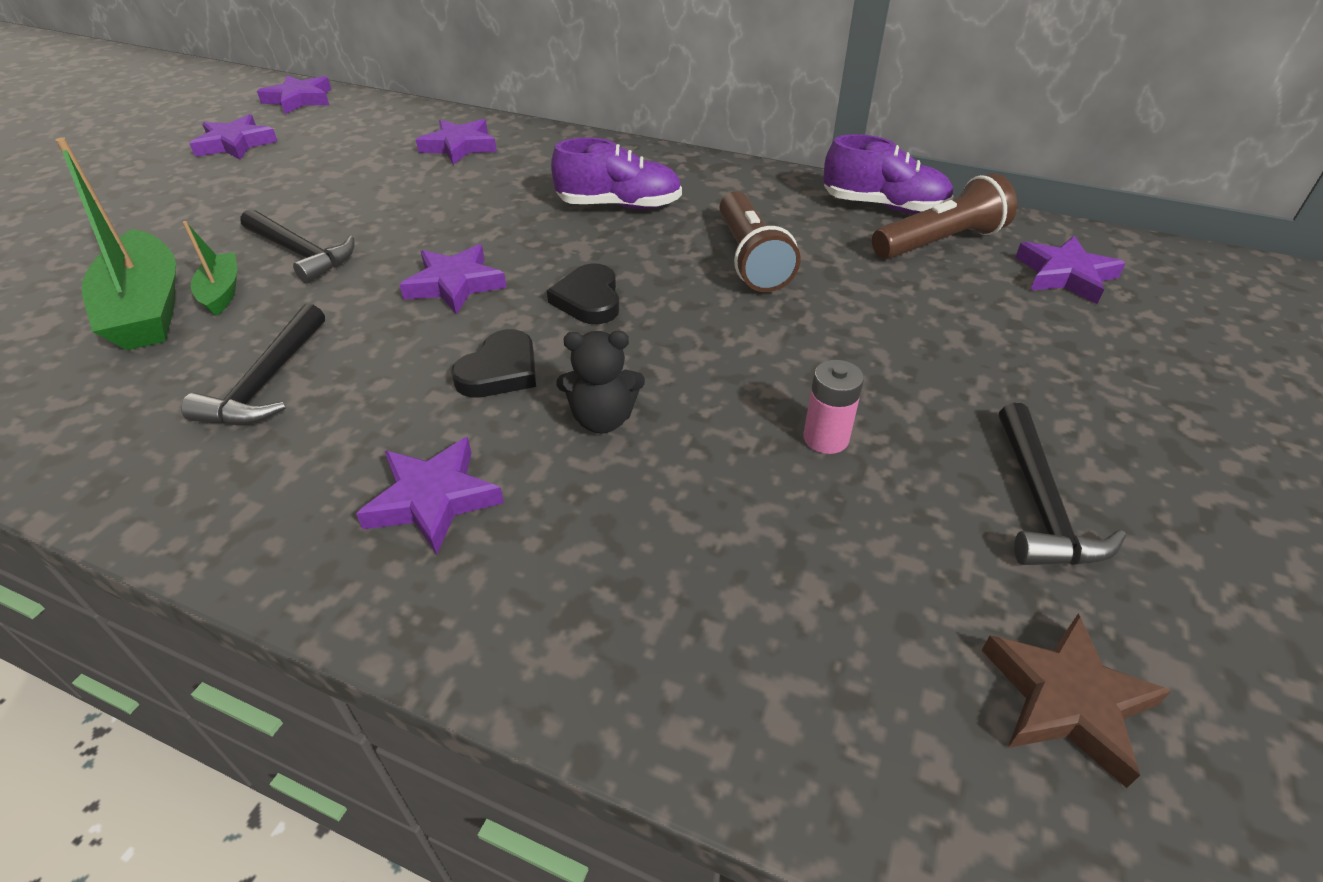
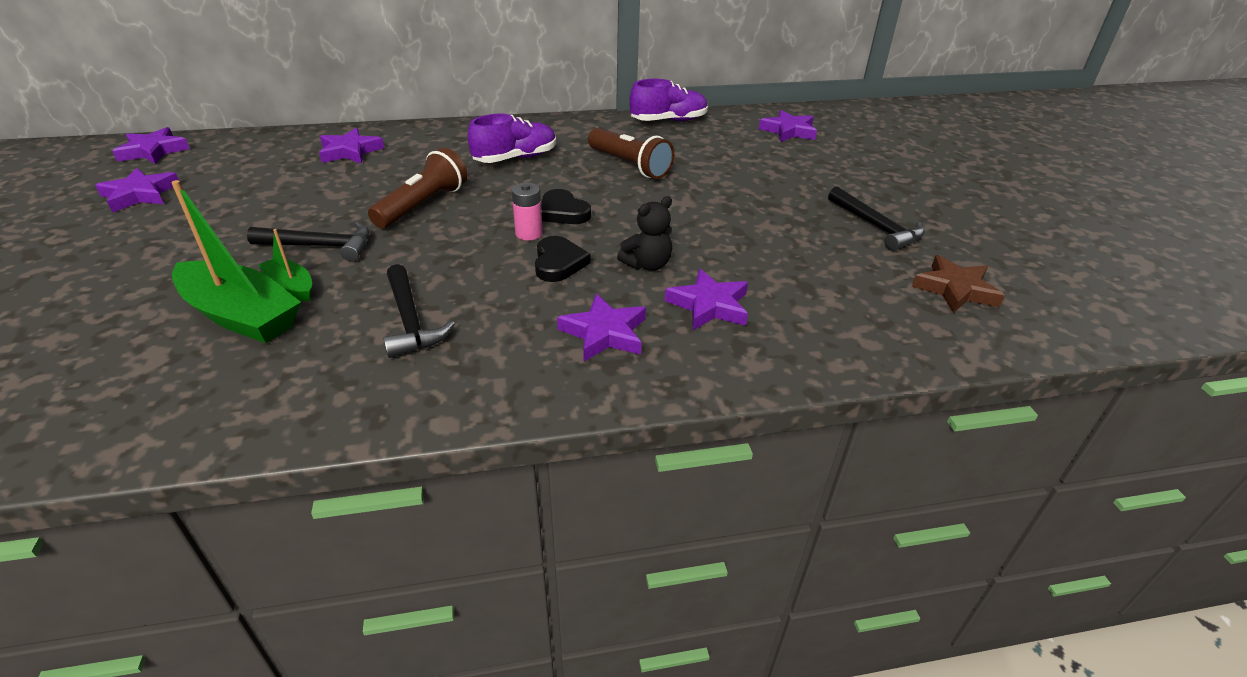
camera: 35 degrees left, 5 degrees down
purple star [399,244,507,315] -> purple star moved to [665,269,748,330]
pink battery [803,360,864,454] -> pink battery moved to [512,183,543,240]
brown flashlight [872,173,1017,259] -> brown flashlight moved to [368,148,468,228]

